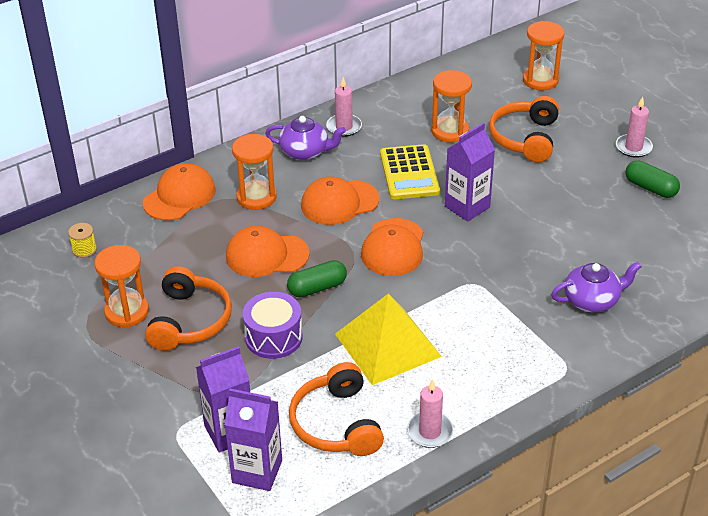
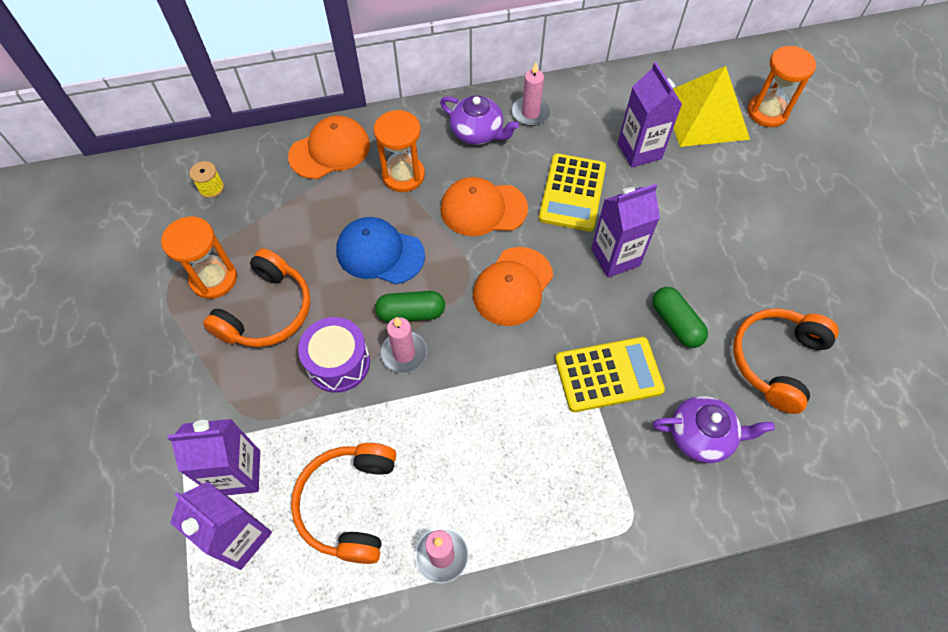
camera: 20 degrees right, 20 degrees up
orange cap [226,226,310,277] -> blue cap [336,217,425,284]
yellow pyramid [335,293,442,385] -> yellow pyramid moved to [673,66,750,147]
orange hourglass [431,70,472,142] -> purple carton [618,62,682,168]
orange headphones [489,96,559,162] -> orange headphones moved to [733,308,839,414]
pink candle [616,97,653,158] -> pink candle moved to [380,317,427,373]
green capsule [625,161,680,198] -> green capsule moved to [652,287,708,348]
none -> yellow calculator [555,337,665,412]

